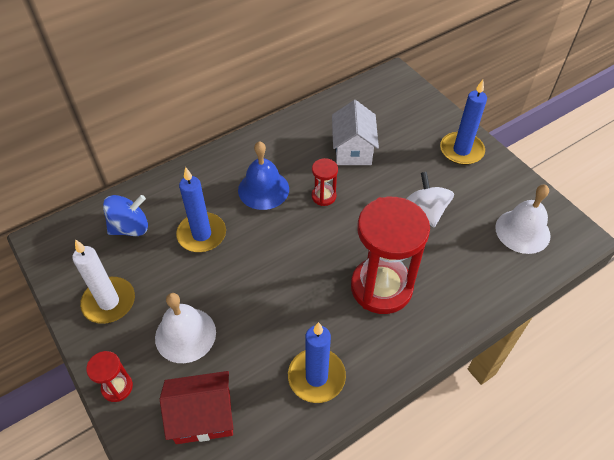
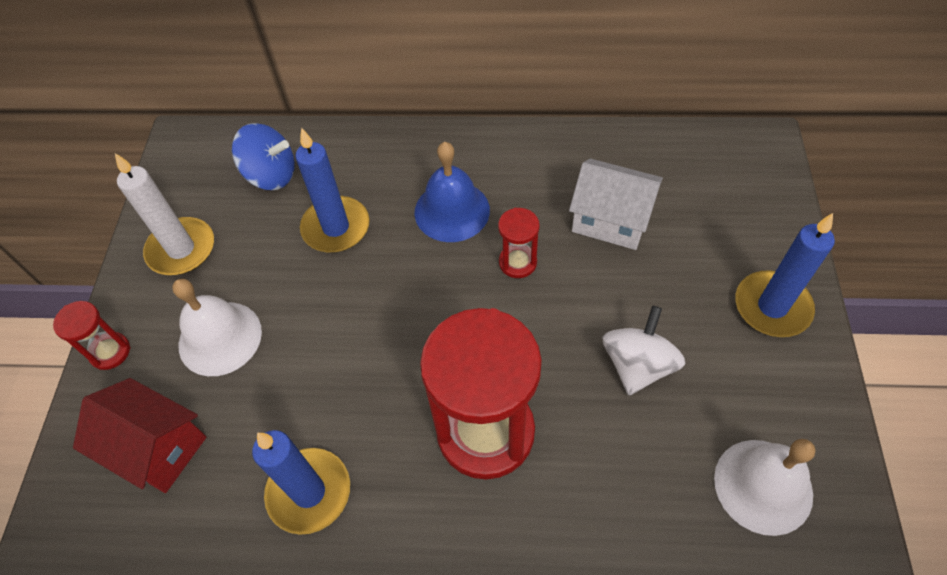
camera: 40 degrees right, 5 degrees up
white house [332,100,379,165] -> white house turned 75 degrees clockwise [569,159,663,250]

